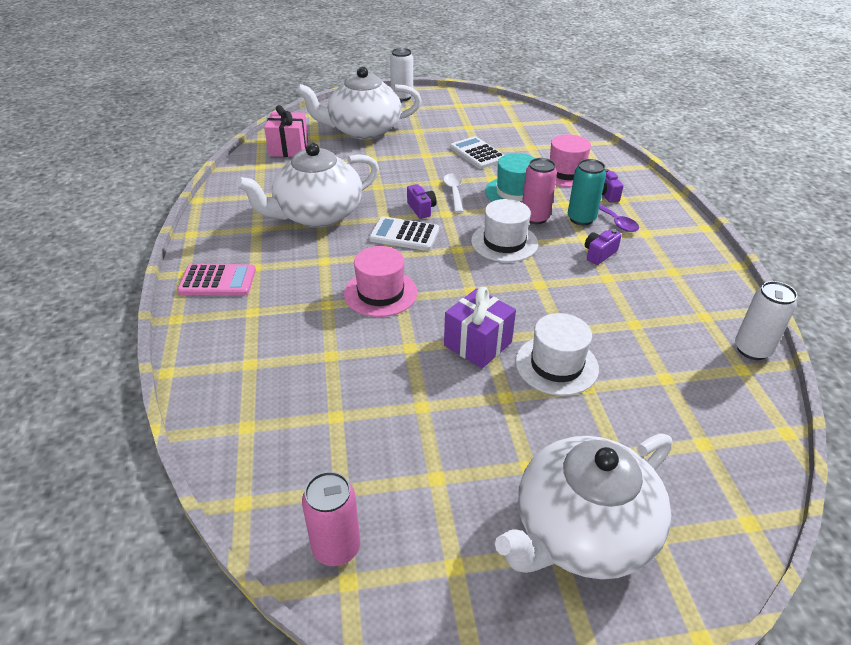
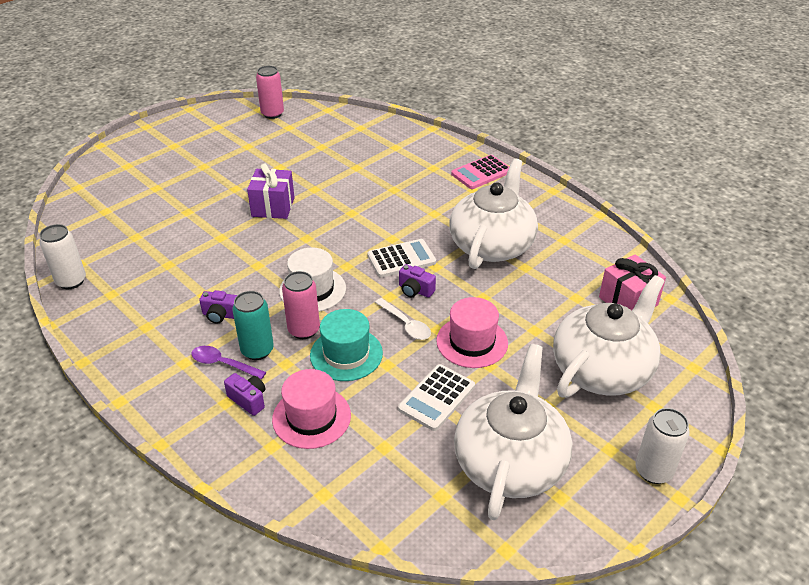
camera: 145 degrees right, 0 degrees up
pink hat [344,246,417,317] -> pink hat moved to [436,297,508,368]
white calculator [450,136,504,169] -> white calculator turned 105 degrees clockwise [398,364,475,431]
white teapot [495,434,673,579] -> white teapot moved to [454,344,573,520]
white hat [515,313,599,396] -> none
purple camera [585,229,622,265] -> purple camera turned 90 degrees clockwise [199,290,237,324]

